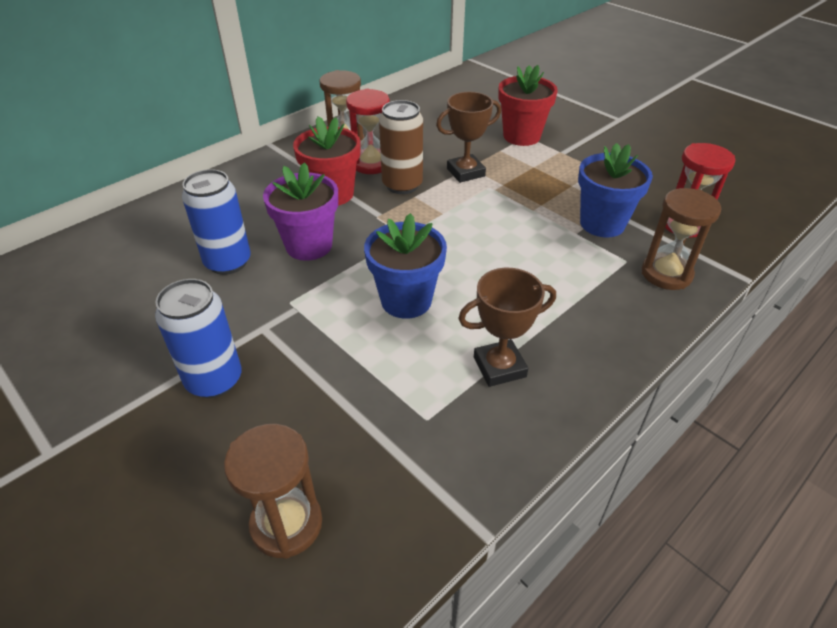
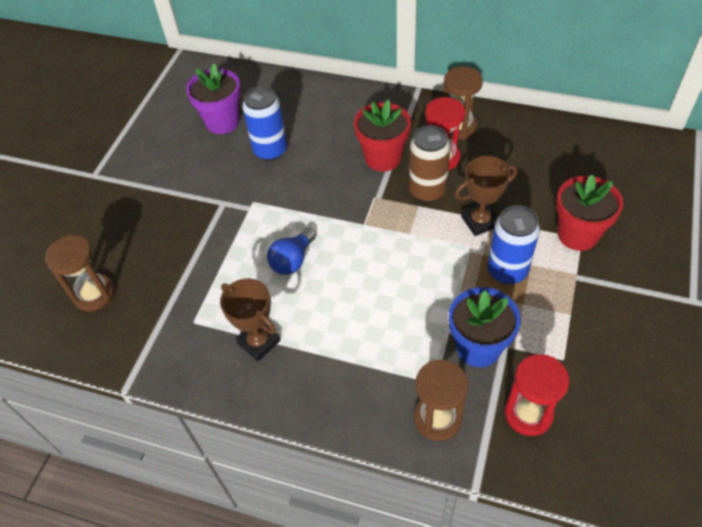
camera: 65 degrees right, 10 degrees up
blue can [155,279,242,398] -> blue can moved to [487,205,540,284]
purple flower pot [263,162,338,261] -> purple flower pot moved to [186,63,241,134]
blue flower pot [364,213,447,319] -> blue light bulb [267,228,316,275]
brown trophy [436,92,501,183] -> brown trophy turned 60 degrees counterclockwise [454,156,517,236]

